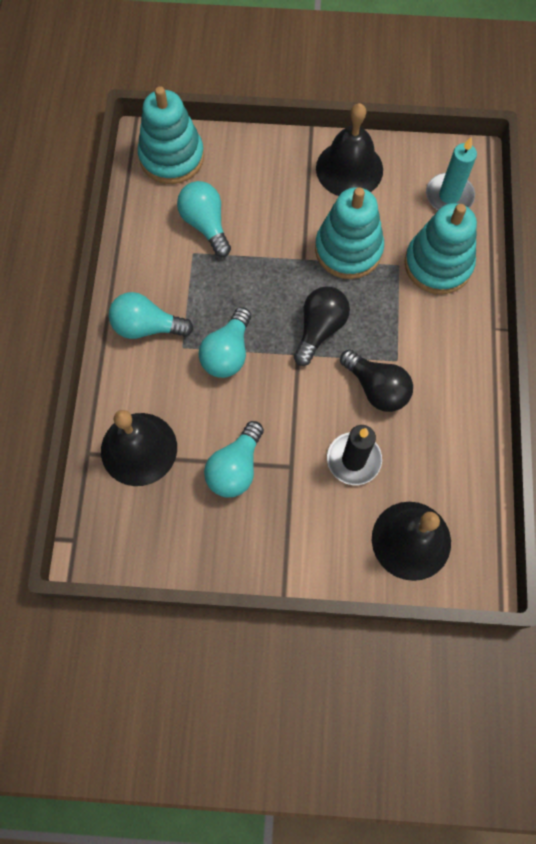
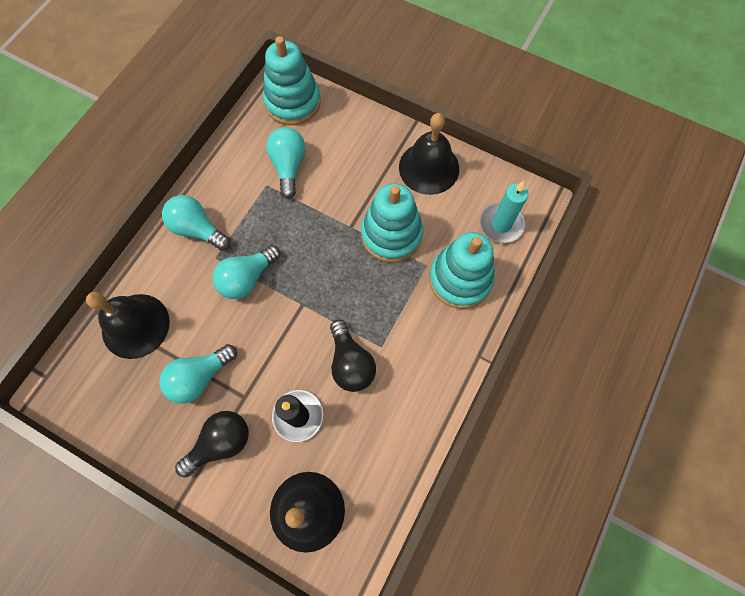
camera: 25 degrees right, 0 degrees up
black light bulb [294,286,350,366] -> black light bulb moved to [175,411,249,478]

